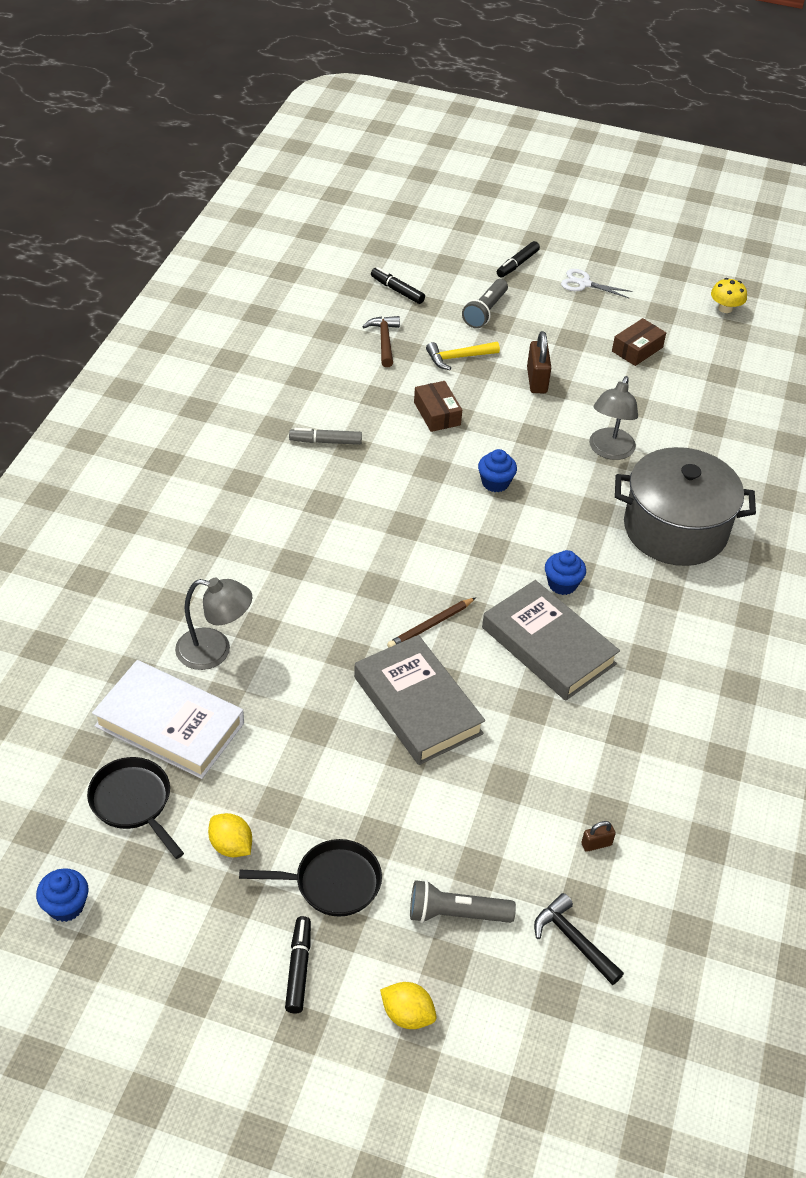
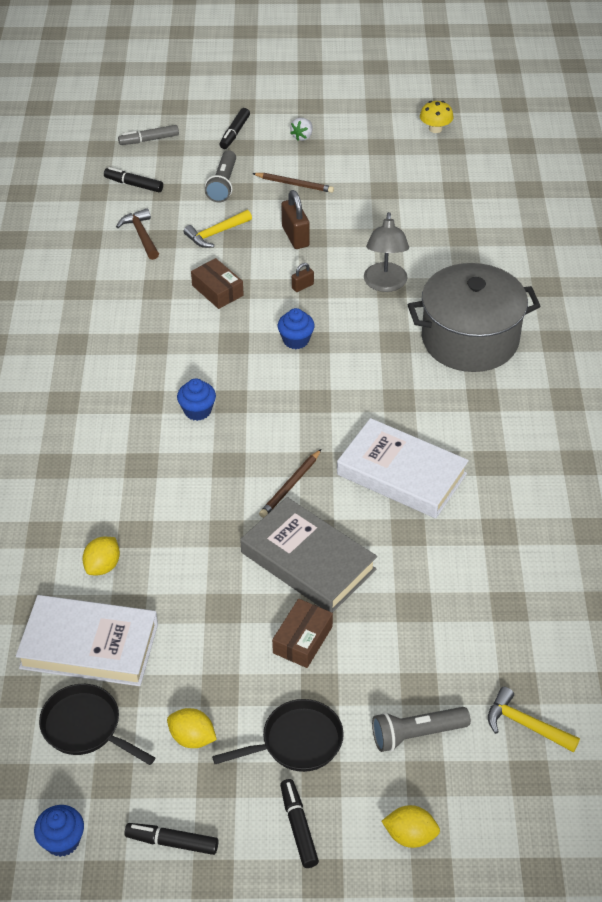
camera: 15 degrees left, 0 degrees up
grey lamp [175,577,252,670] -> yellow lemon [82,537,120,575]
grey marker [289,428,362,445] -> grey marker moved to [118,125,179,145]
grey book [482,580,620,701] -> white book [337,418,469,518]
black hammer [534,893,624,985] -> yellow hammer [488,687,580,753]
blue cupcake [545,550,586,595] -> blue cupcake moved to [177,379,216,421]
white scissors [561,269,633,298] -> white strawberry [290,118,313,141]
brown padlock [581,821,616,852] -> brown padlock moved to [292,263,314,292]
brown box [612,318,666,366] -> brown box moved to [272,599,333,668]
none -> black marker [125,823,218,855]
none -> brown pencil [252,173,334,193]

